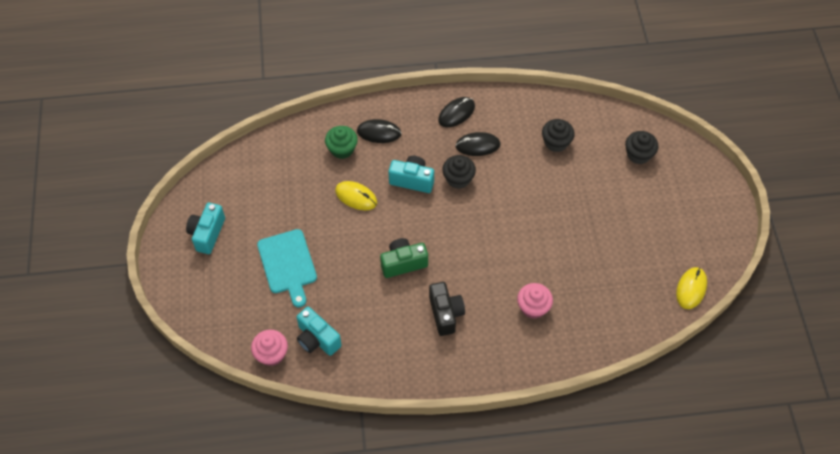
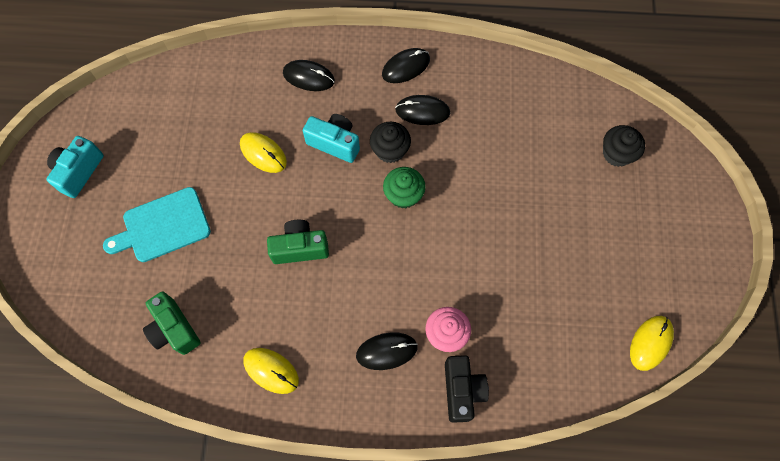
camera: 10 degrees right, 10 degrees up
pink cupcake [251,330,288,366] -> none
turquoise cutting board [257,229,317,307] -> turquoise cutting board turned 75 degrees clockwise [103,187,211,262]
turquoise camera [297,306,342,356] -> green camera [143,292,201,355]
green cupcake [325,126,358,159] -> green cupcake moved to [383,167,426,208]
black camera [429,282,465,336] -> black camera moved to [445,355,489,423]
black cupcake [542,119,575,152] -> none
none -> yellow mouse [243,348,299,394]
none -> black mouse [356,332,418,370]

